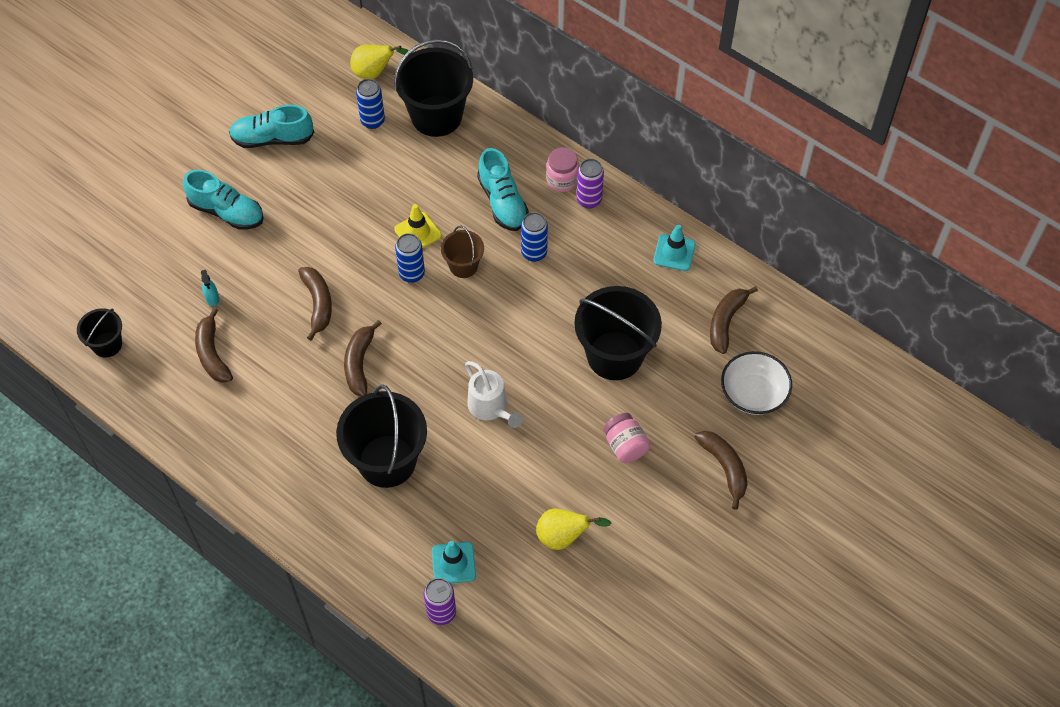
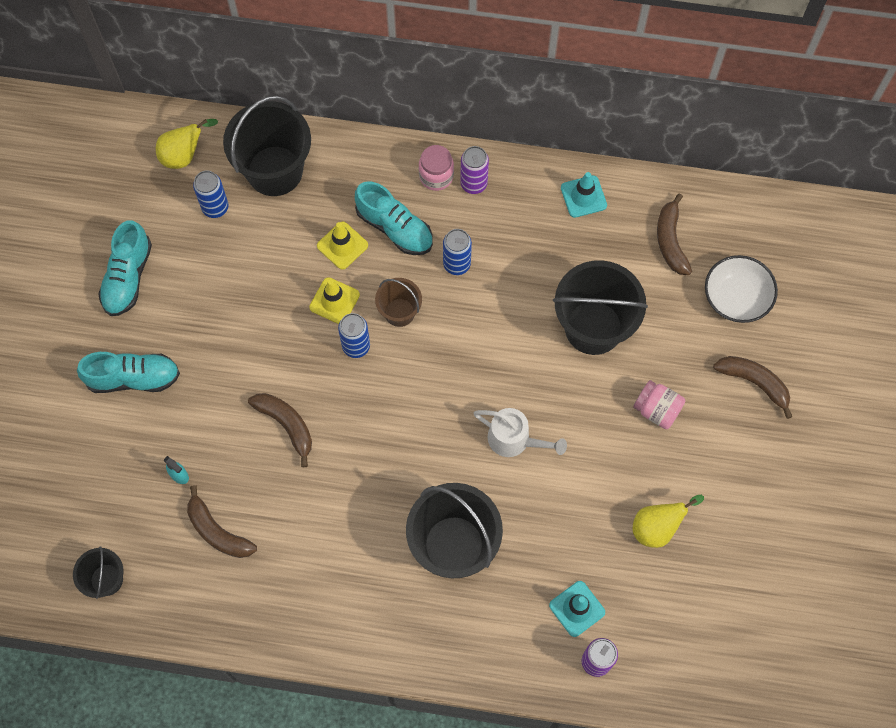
camera: 30 degrees left, 10 degrees up
turquoise shoe [229,105,314,148] -> turquoise shoe turned 45 degrees counterclockwise [98,220,152,316]
brown banana [344,320,382,396] -> none
none -> yellow traffic cone [317,222,368,270]

